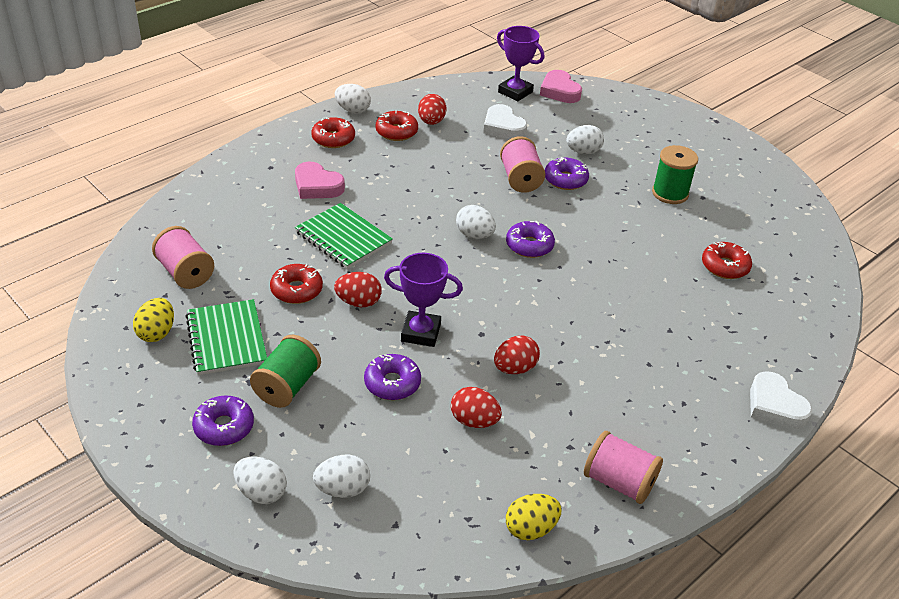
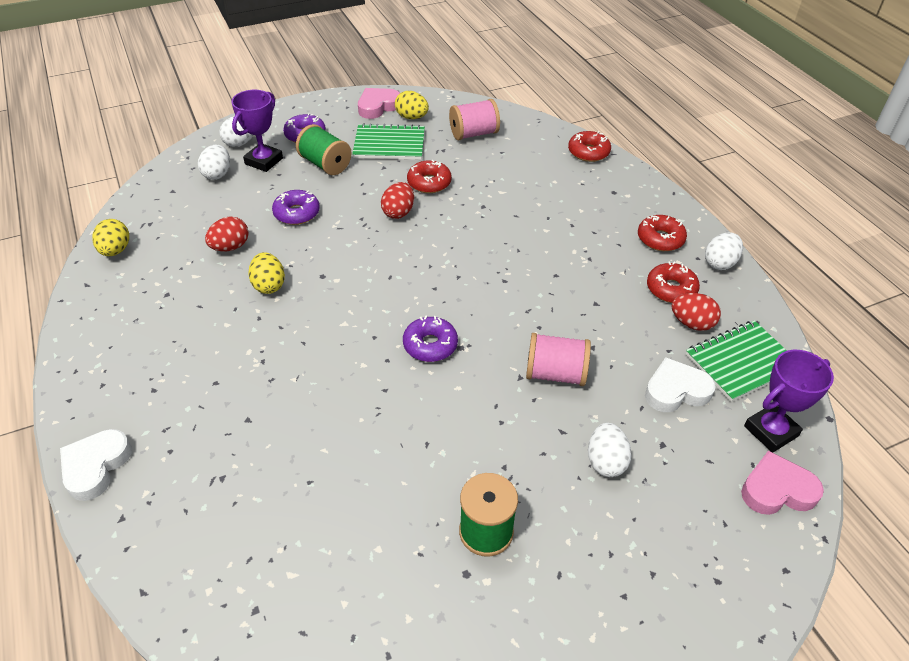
camera: 110 degrees right, 5 degrees up
pink heart [295,162,345,199] -> pink heart moved to [358,88,400,119]
green notebook [295,203,393,269] -> green notebook moved to [686,320,787,402]
purple trophy [384,253,463,347] -> purple trophy moved to [231,90,283,172]
white egg [456,205,496,239] -> none
red egg [494,335,540,374] -> yellow egg [248,252,285,294]
purple donut [545,157,589,190] -> none
pink spool [584,431,663,504] -> none
red donut [702,242,752,279] -> red donut moved to [568,131,611,162]
white heart [750,371,813,429] -> white heart turned 60 degrees counterclockwise [60,429,132,501]

